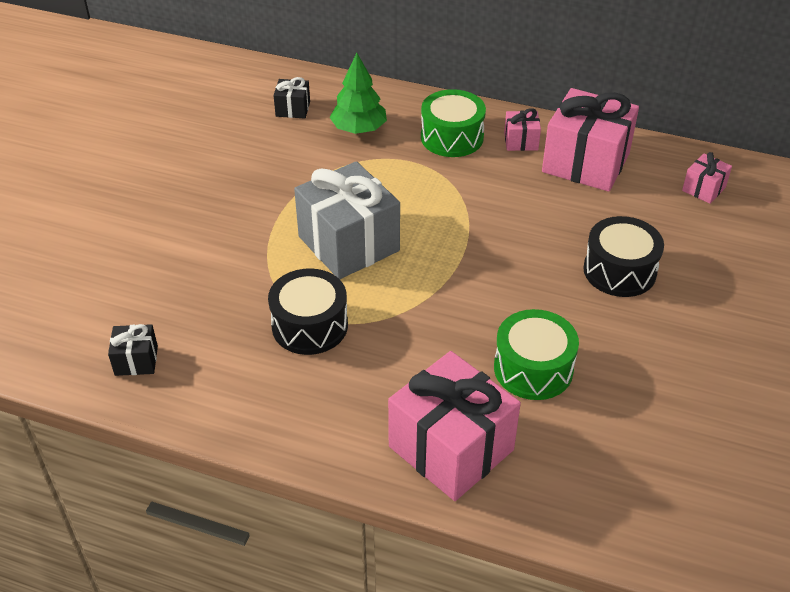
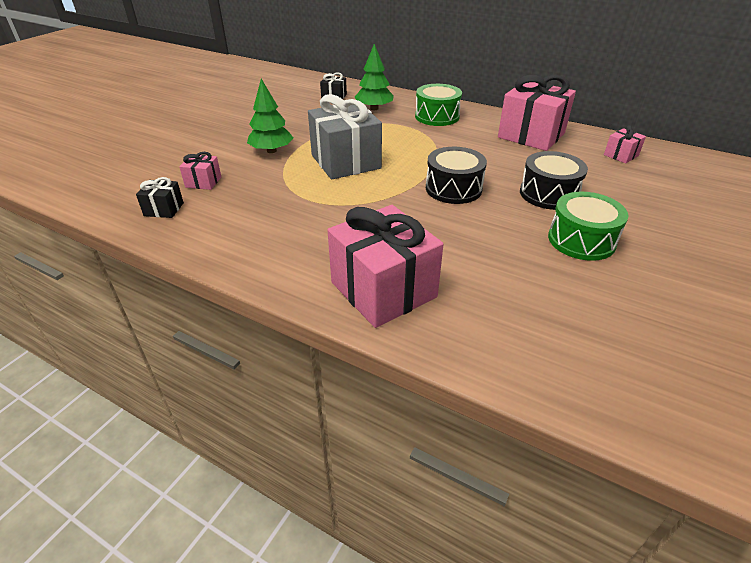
camera: 10 degrees right, 5 degrees down
black drum [268,268,348,355] -> black drum moved to [426,147,487,204]
green drum [494,309,579,400] -> green drum moved to [548,192,628,261]
pink gift [504,108,541,151] -> pink gift moved to [179,152,221,190]
none -> green tree [247,79,293,153]

